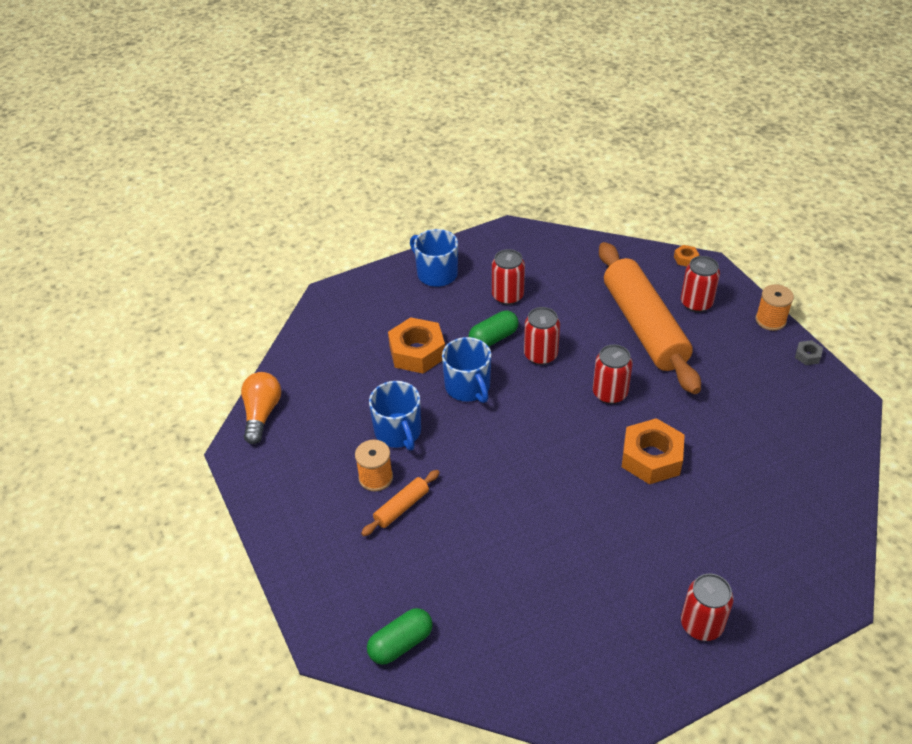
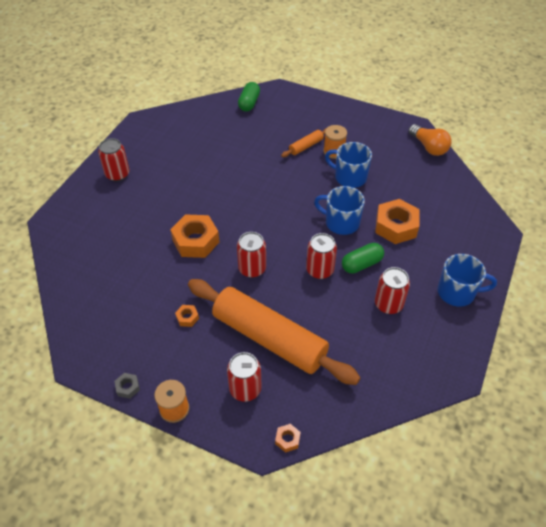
camera: 140 degrees right, 5 degrees up
orange rolling pin [361,470,440,536] -> orange rolling pin turned 45 degrees clockwise [281,128,326,157]
green capsule [469,310,519,346] -> green capsule turned 45 degrees clockwise [342,243,384,274]
none -> orange nut [175,305,199,327]

